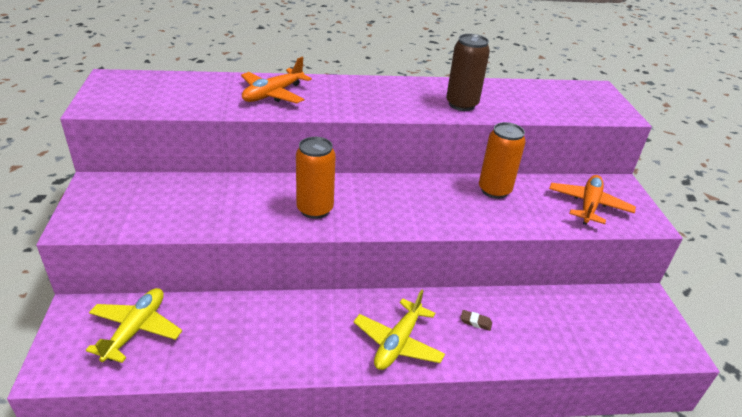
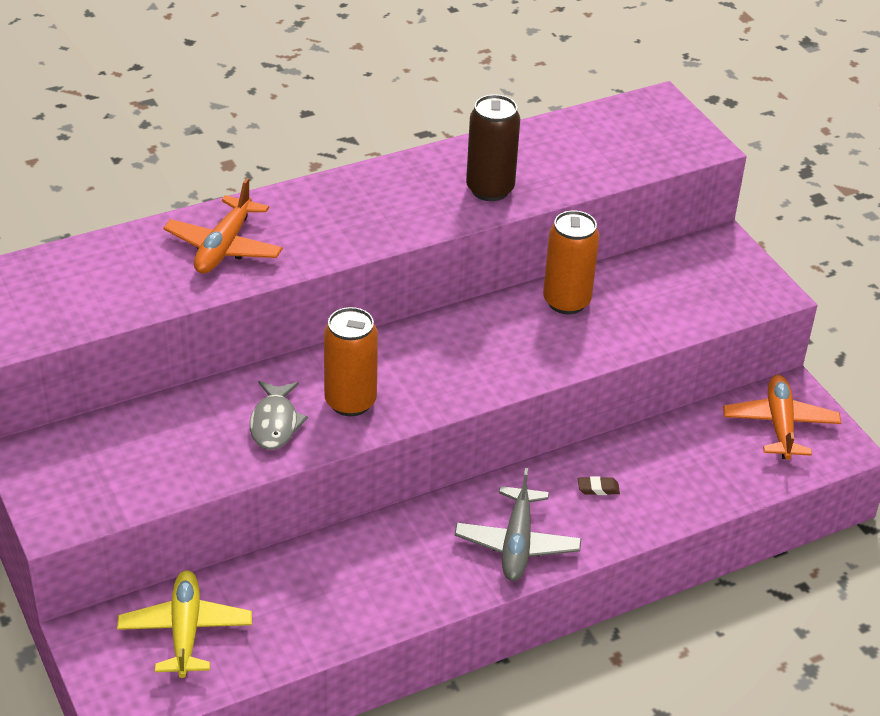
camera: 20 degrees left, 5 degrees up
yellow plane [353,290,445,370] -> grey plane [454,468,582,581]
orange plane [549,175,636,224] -> orange plane moved to [723,375,841,460]
none -> grey fish [250,381,308,450]

